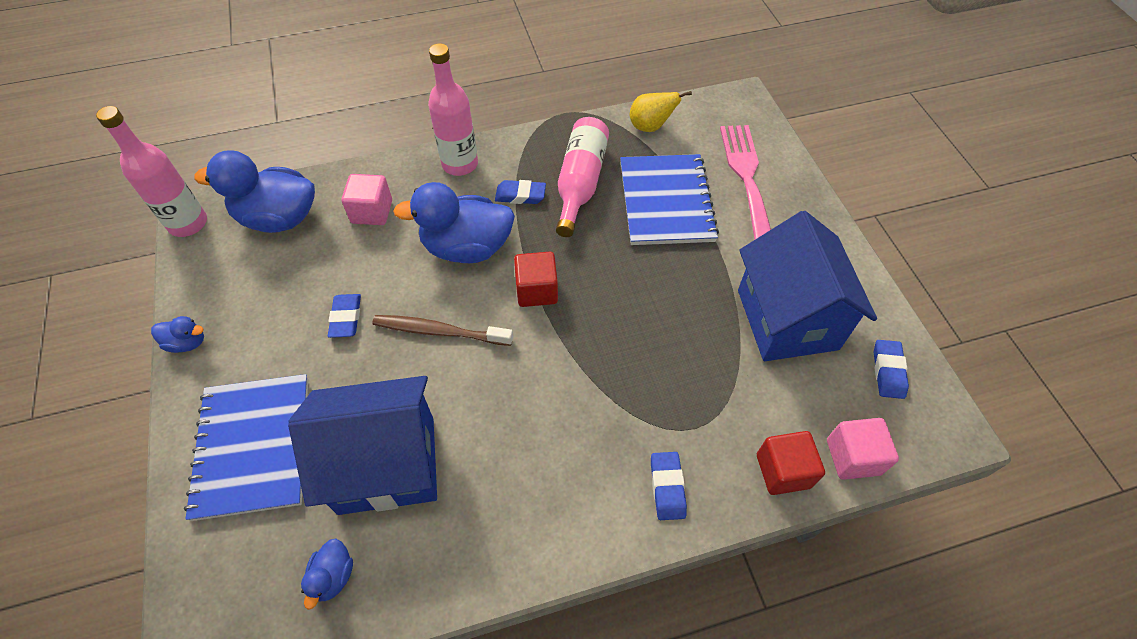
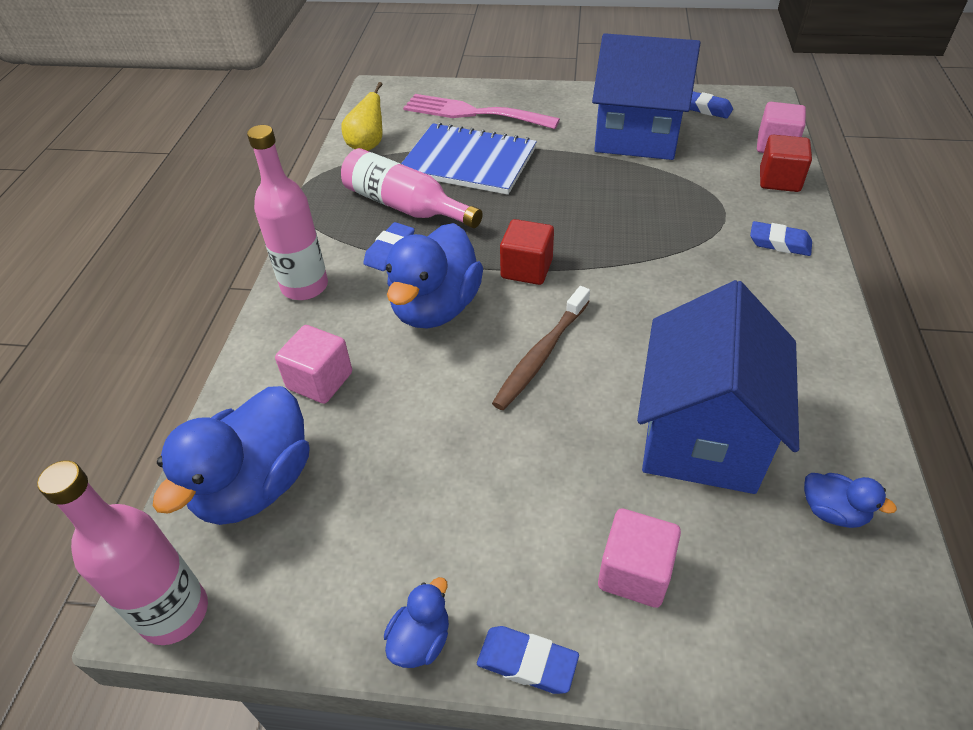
camera: 65 degrees left, 10 degrees down
blue notebook [184,374,308,521] -> pink cube [598,509,681,608]
blue eraser [328,294,361,338] -> blue eraser moved to [477,626,579,694]

